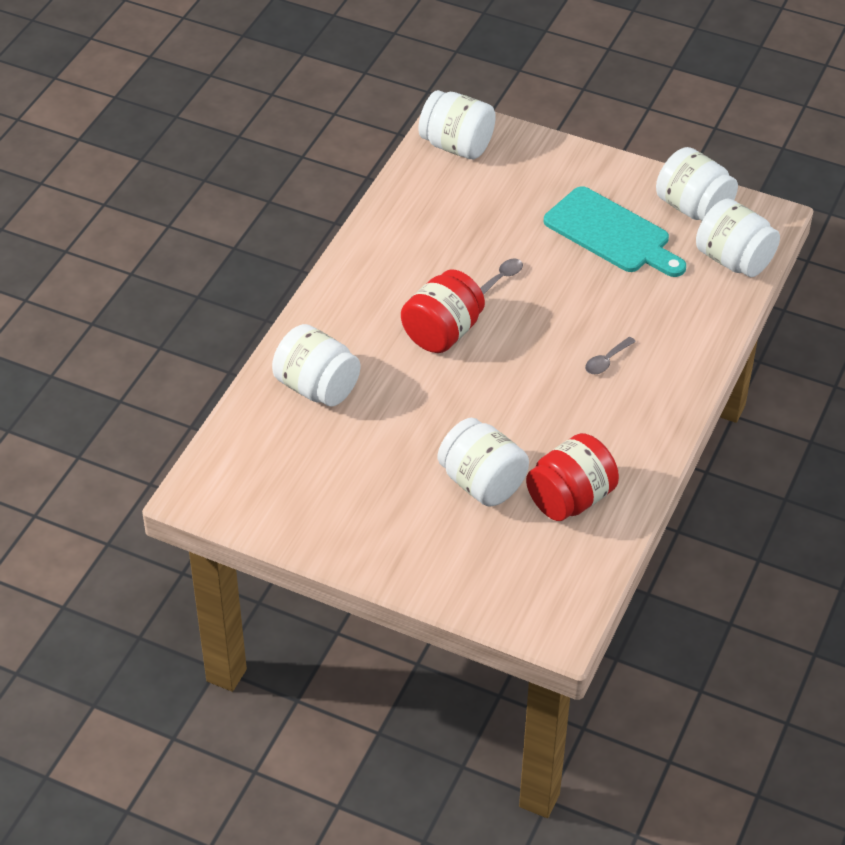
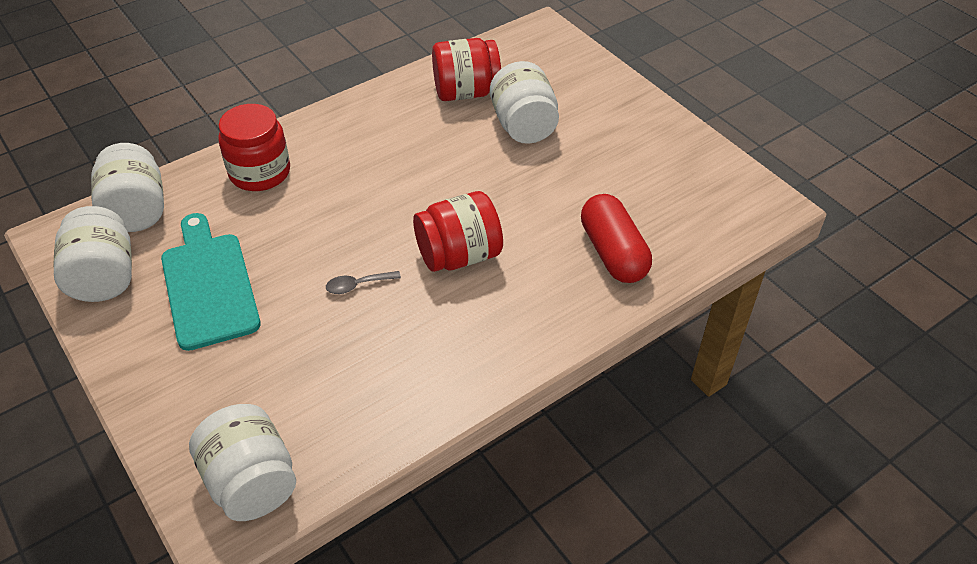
camera: 150 degrees left, 0 degrees up
white jar [272,324,360,407] -> red capsule [581,194,652,283]
grey spoon [585,337,636,374] -> none
none -> red jar [218,104,290,191]

